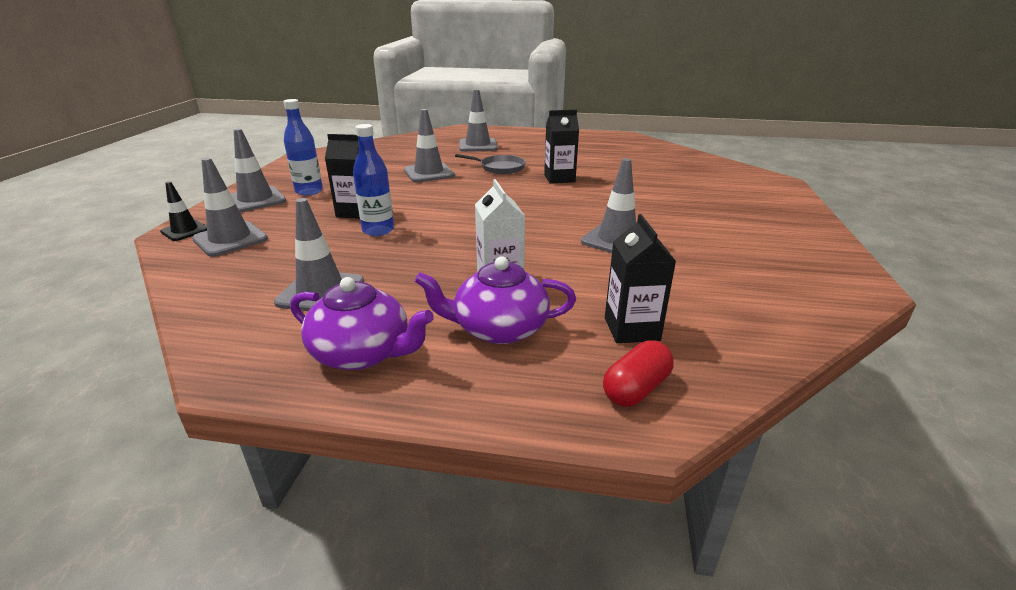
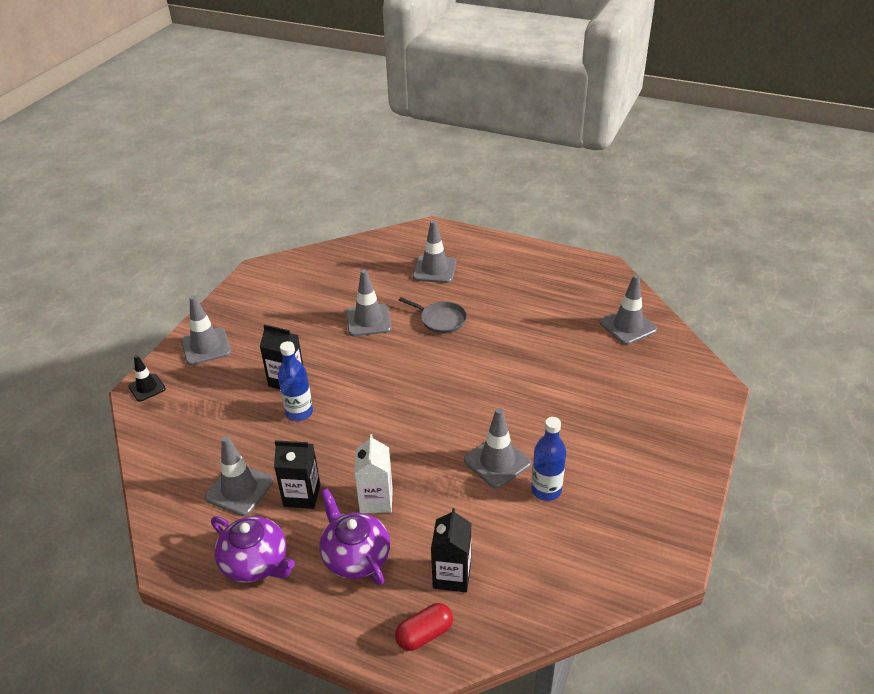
camera: 15 degrees right, 10 degrees up
grey traffic cone [192,158,268,257] -> grey traffic cone moved to [600,274,657,345]
blue bottle [283,99,323,196] -> blue bottle moved to [531,417,566,501]
purple teapot [415,256,576,344] -> purple teapot turned 45 degrees clockwise [319,489,390,586]
black carton [544,110,579,184] -> black carton moved to [274,440,320,509]

